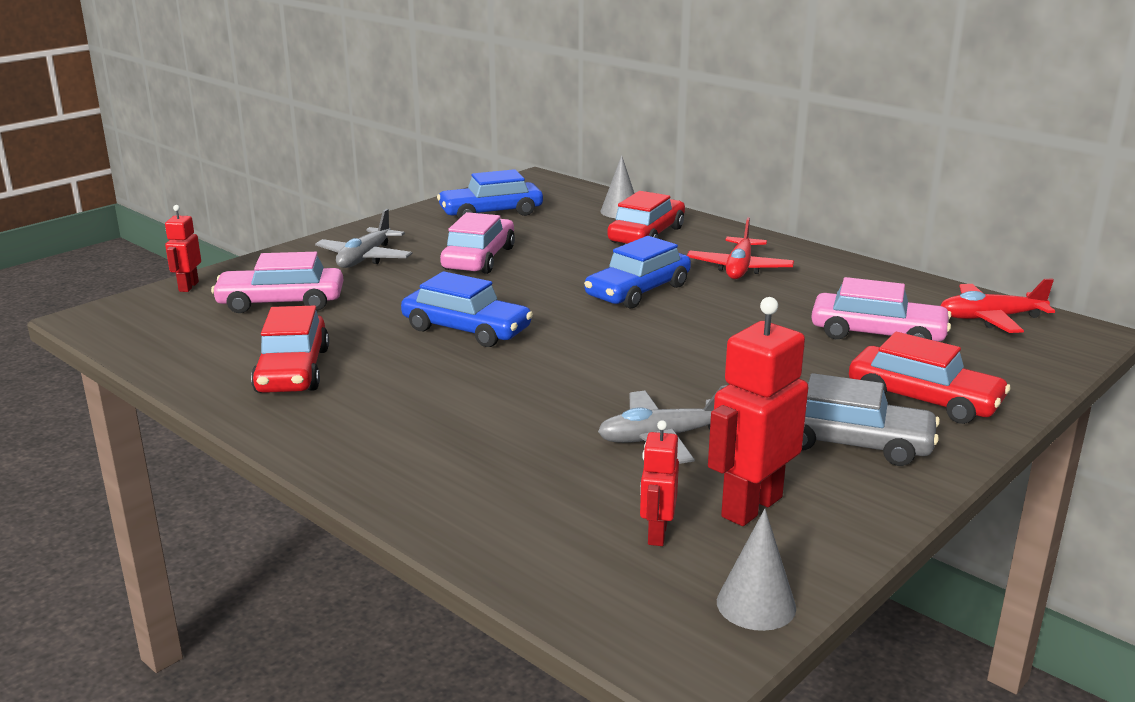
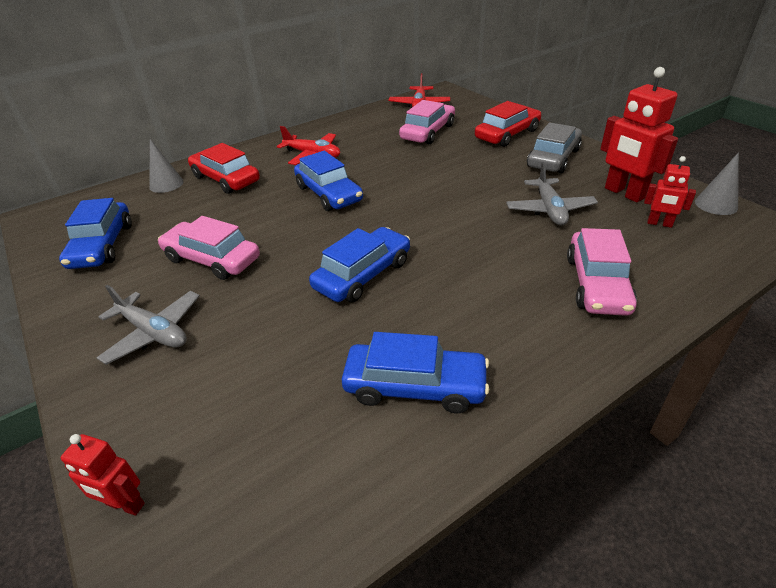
camera: 75 degrees left, 15 degrees up
pink car [211,252,343,313] -> pink car moved to [567,228,637,316]
red car [251,305,329,393] -> blue car [342,332,489,413]

